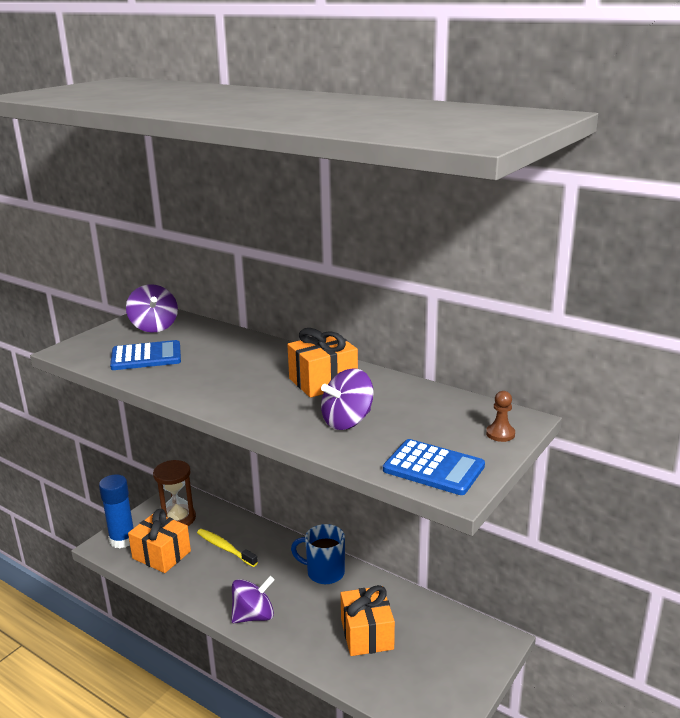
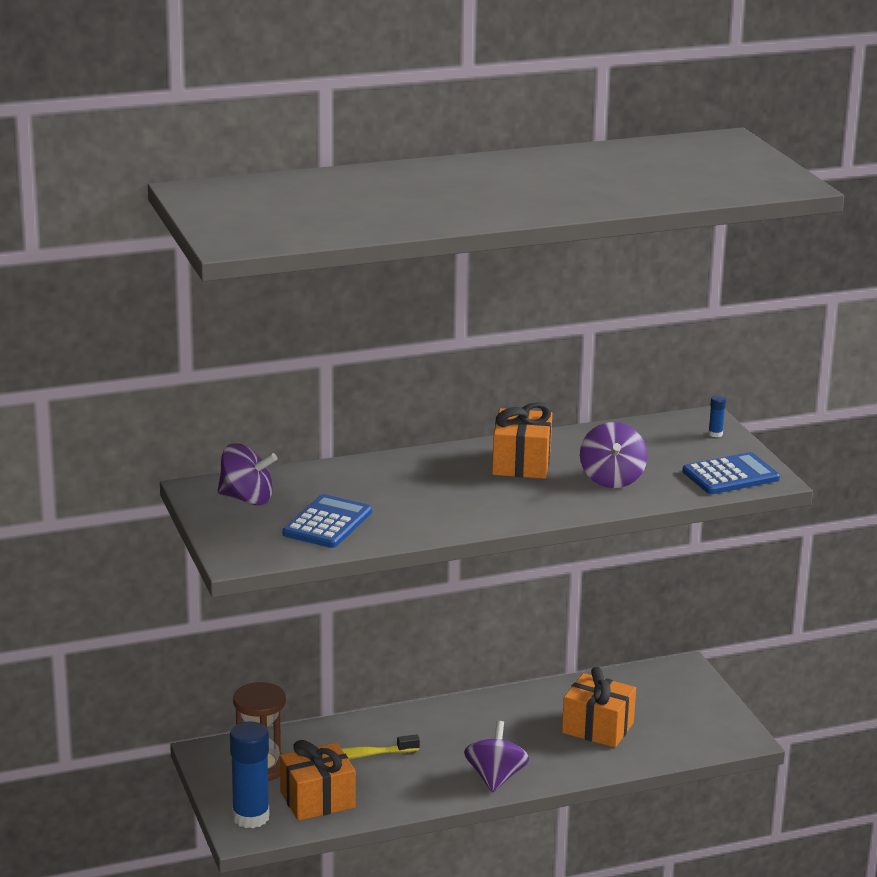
camera: 55 degrees left, 0 degrees up
blue mug [291,524,345,584] -> none
brown pawn [486,391,515,442] -> blue glue stick [708,395,726,437]

